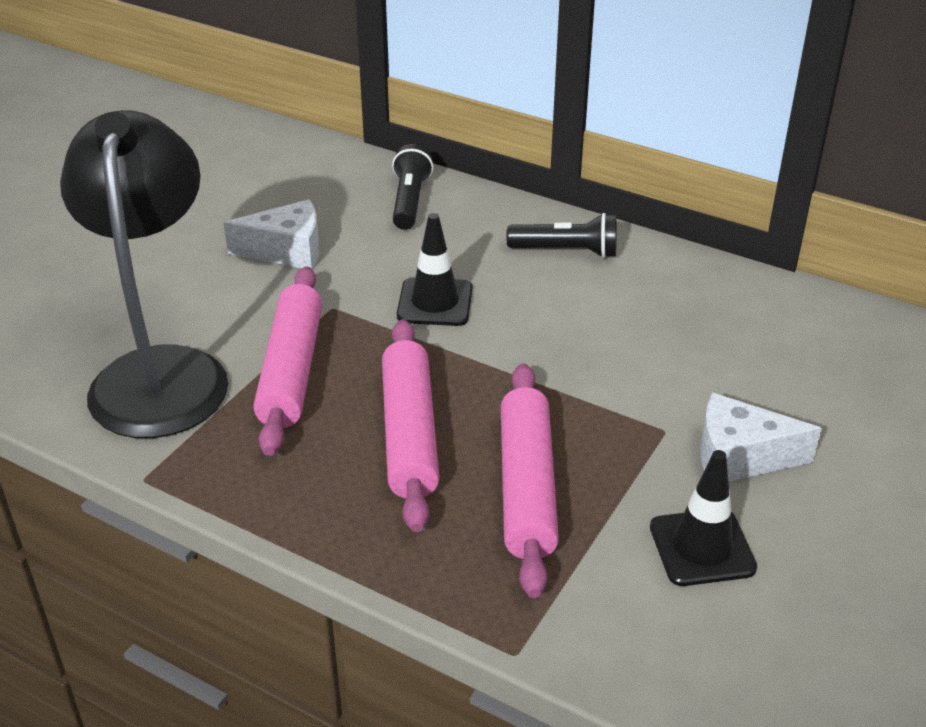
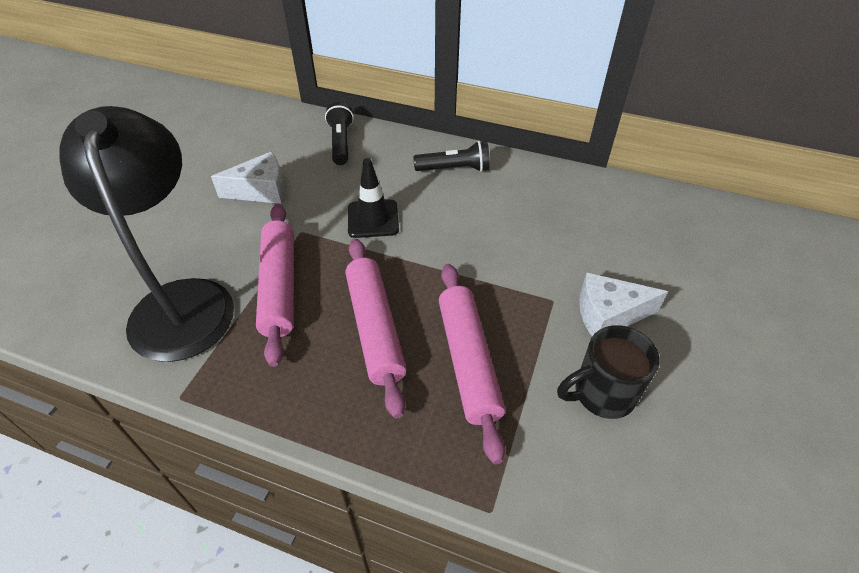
camera: 10 degrees left, 10 degrees up
black traffic cone [650,450,757,586] -> black mug [557,325,660,419]

